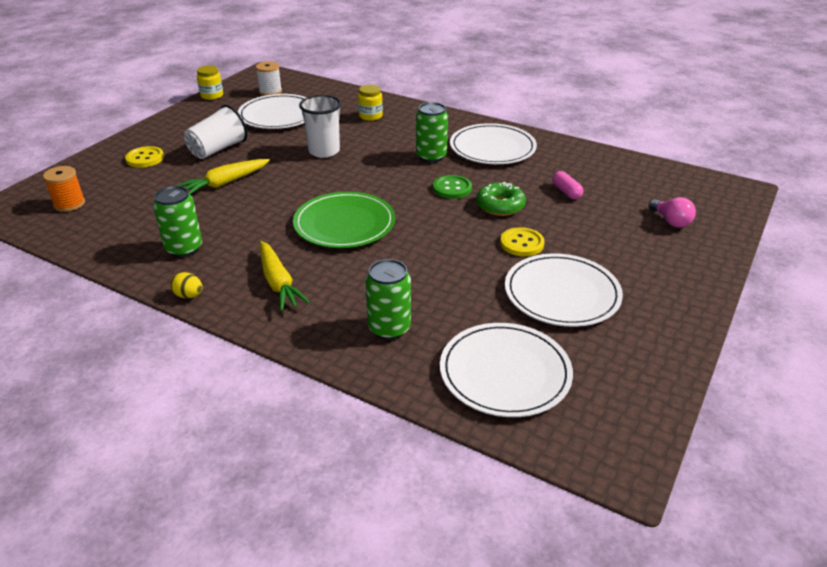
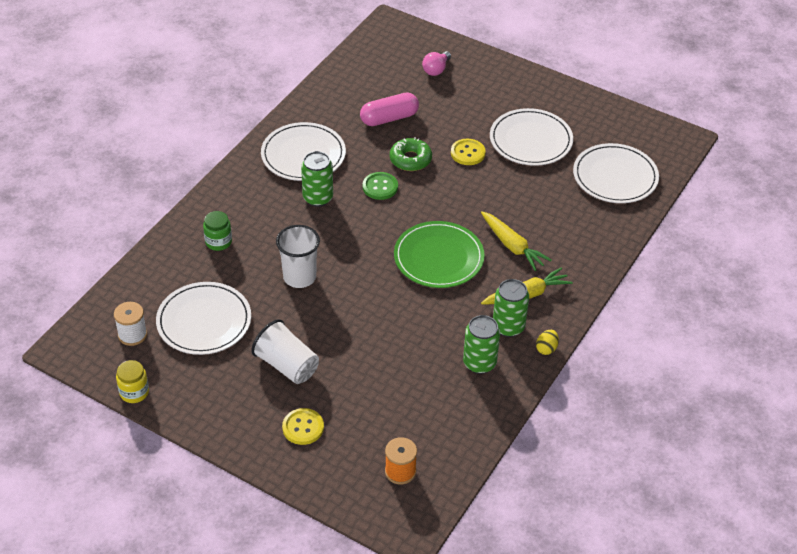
camera: 90 degrees left, 10 degrees up
yellow carrot [176,159,270,194] -> yellow carrot moved to [481,211,552,271]
yellow jar [358,85,383,121] -> green jar [203,211,232,251]
green can [365,259,411,340] -> green can moved to [493,279,529,337]
pink capsule [552,171,583,199] -> pink capsule [360,92,419,126], size x1.71
pink light bulb [649,197,696,228] -> pink light bulb turned 150 degrees clockwise [422,51,451,76]

